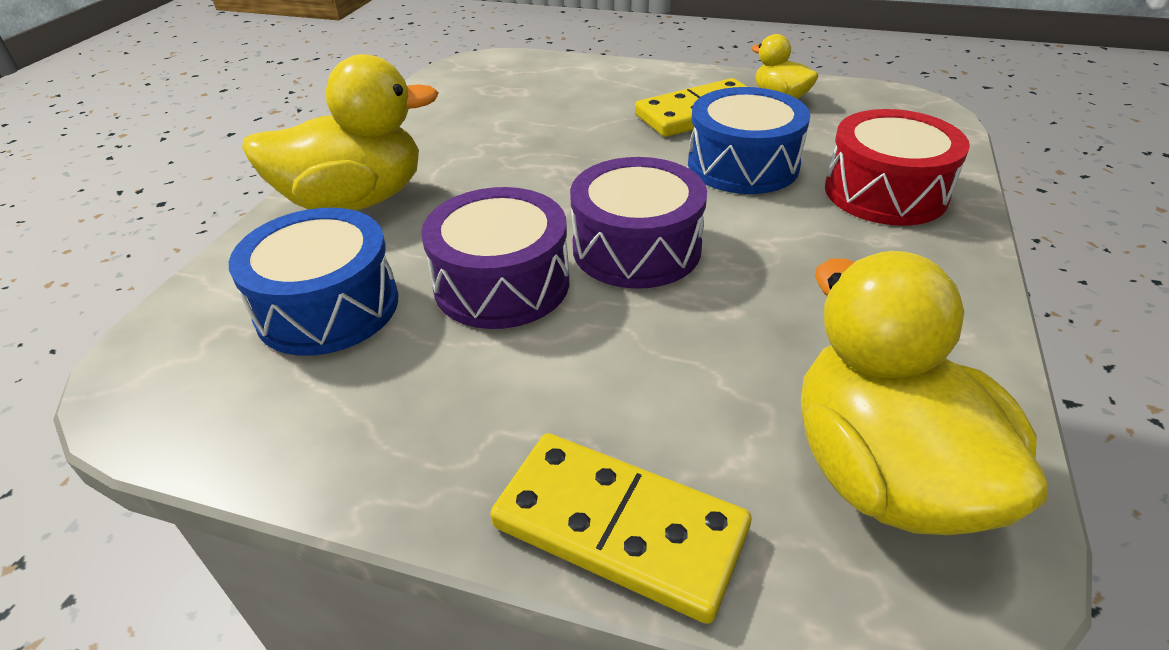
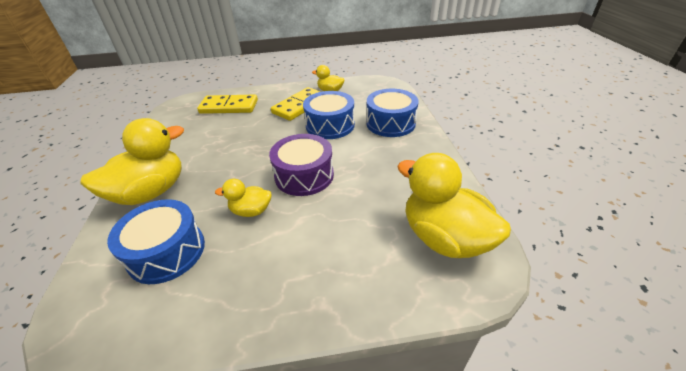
camera: 25 degrees left, 0 degrees up
purple drum [421,187,569,329] -> yellow duck [215,179,272,217]
yellow domino [490,433,751,624] -> yellow domino moved to [197,94,258,114]
red drum [825,109,970,226] -> blue drum [366,89,419,137]

